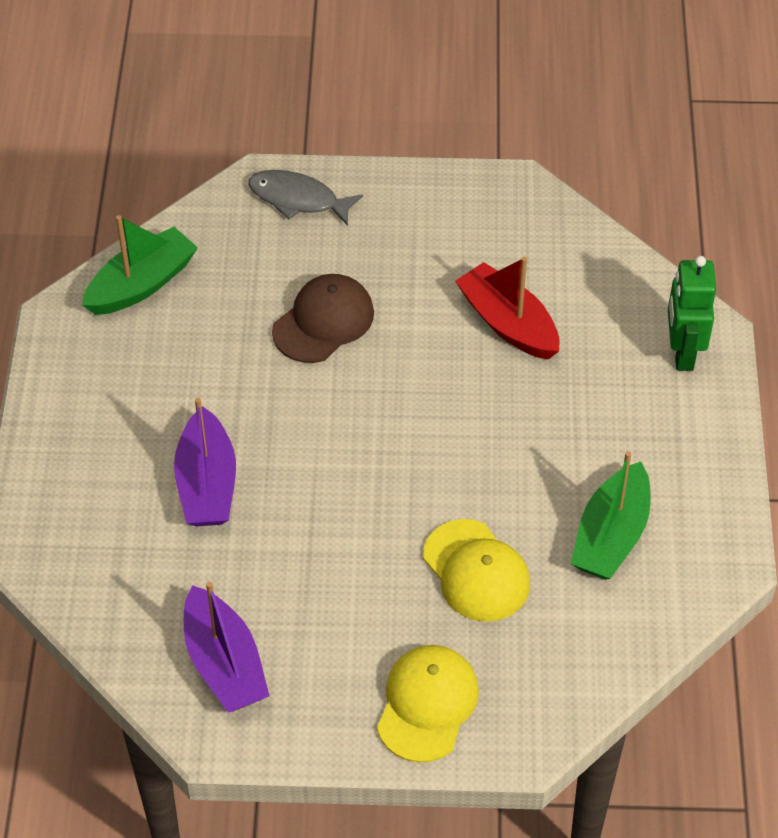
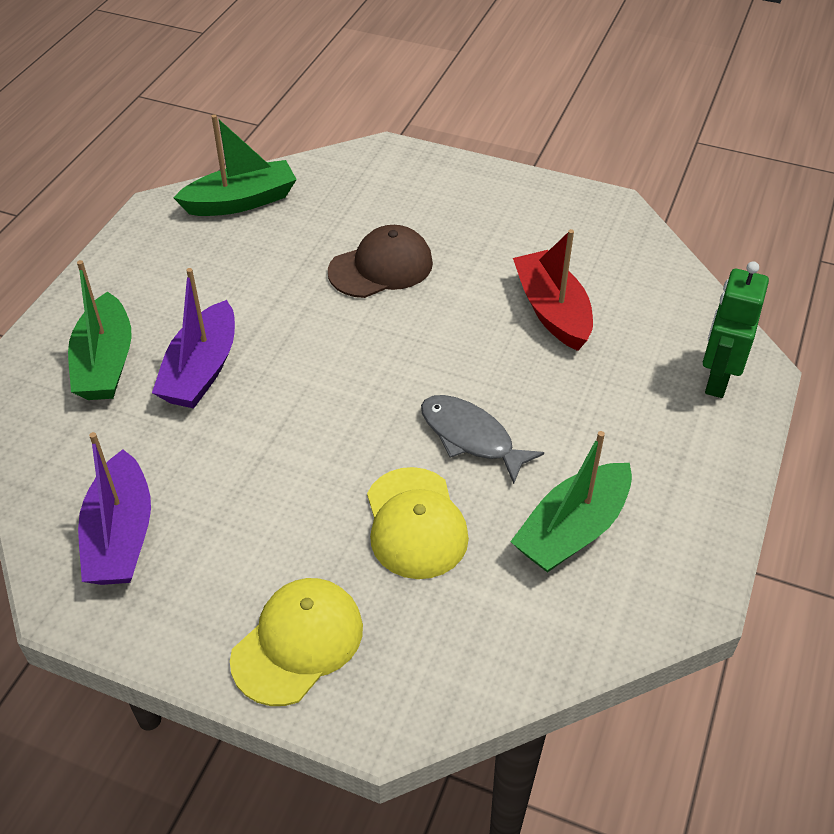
camera: 20 degrees right, 5 degrees down
grey fish [248,170,363,226] -> grey fish moved to [421,395,544,484]
none -> green boat [68,260,132,400]

